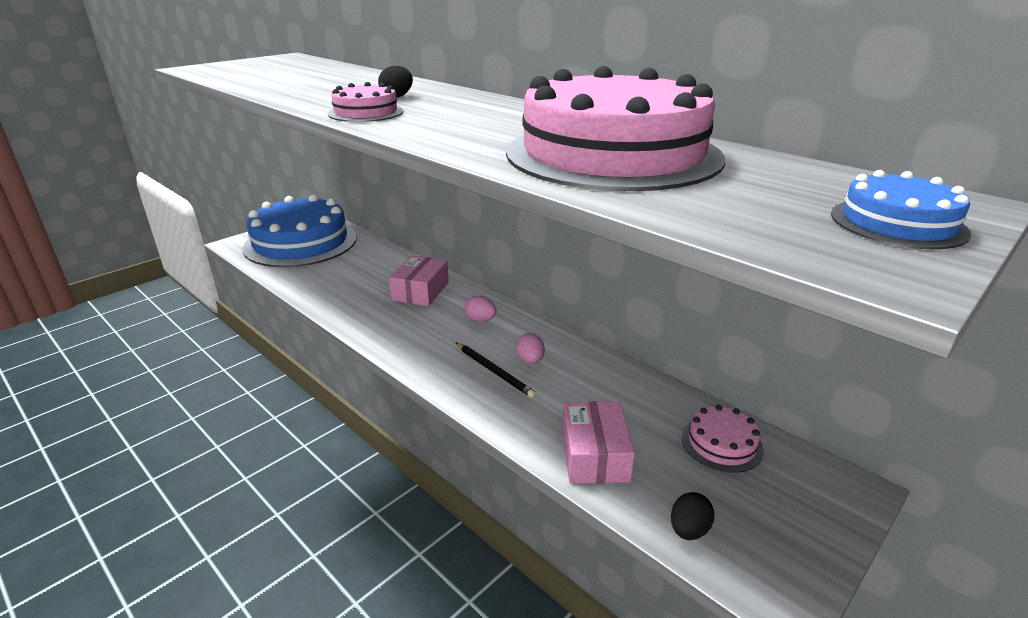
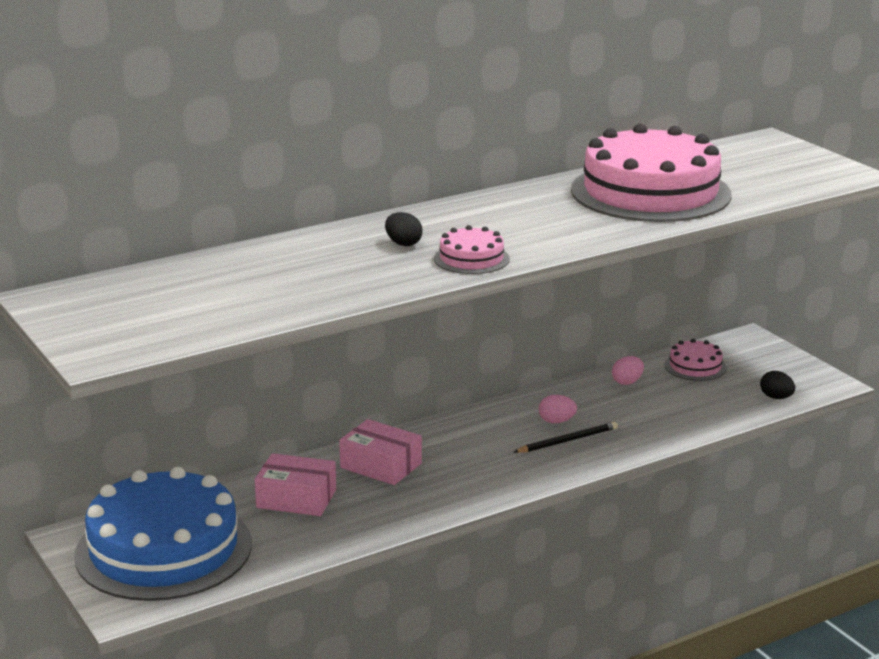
camera: 75 degrees left, 5 degrees down
pink egg [464,296,496,322] -> pink egg moved to [612,356,644,385]
pink box [562,401,635,484] -> pink box moved to [255,453,336,516]
blue cake [831,170,971,249] -> none

